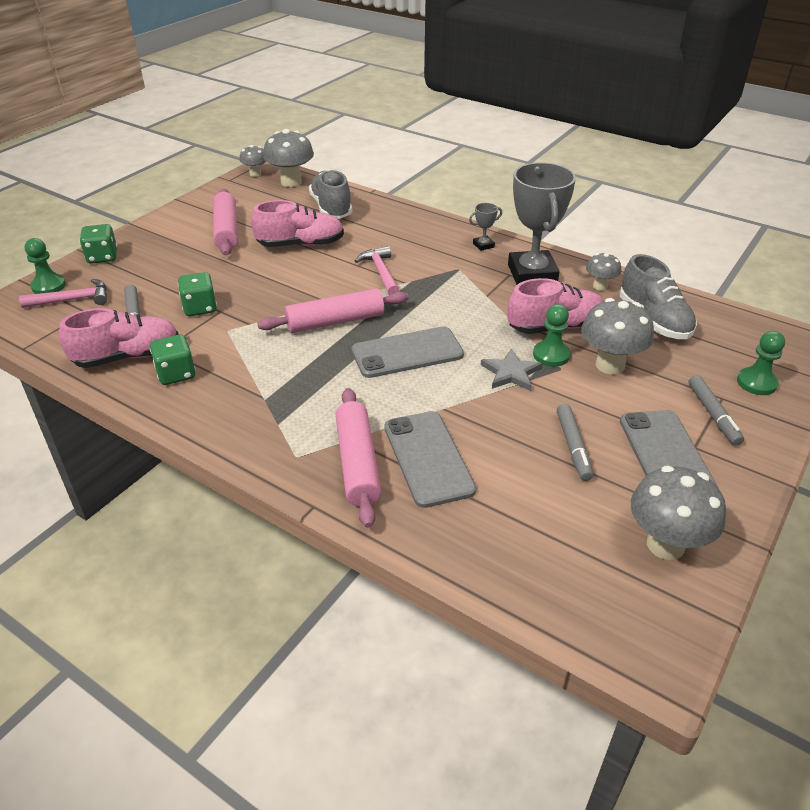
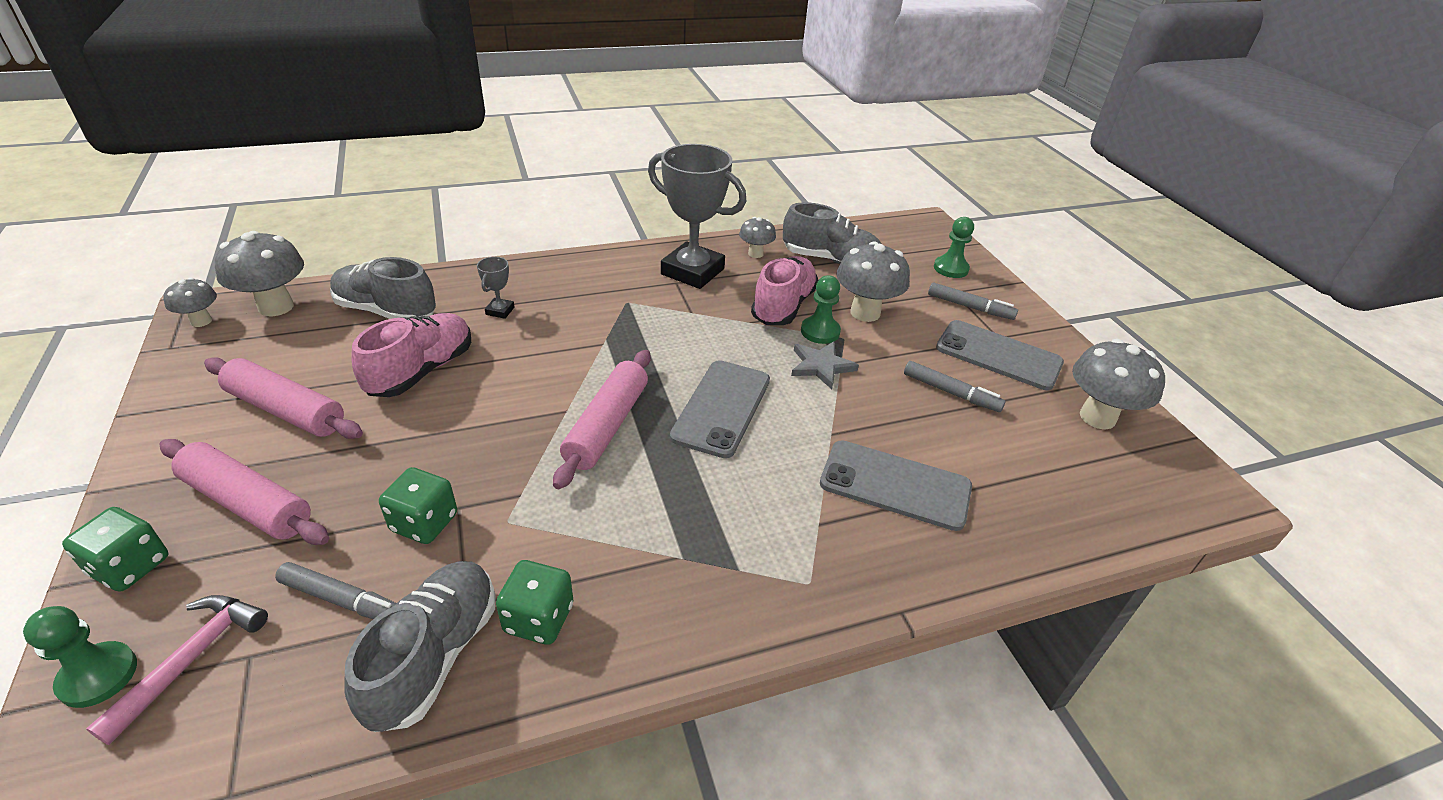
camera: 55 degrees left, 0 degrees up
pink shoe [59,308,179,368] -> grey shoe [344,561,495,732]
pink rolling pin [335,388,382,528] -> pink rolling pin moved to [160,439,329,545]
pink hammer [355,246,400,295] -> none
grey trophy [469,203,502,251] -> grey trophy moved to [477,257,515,319]

